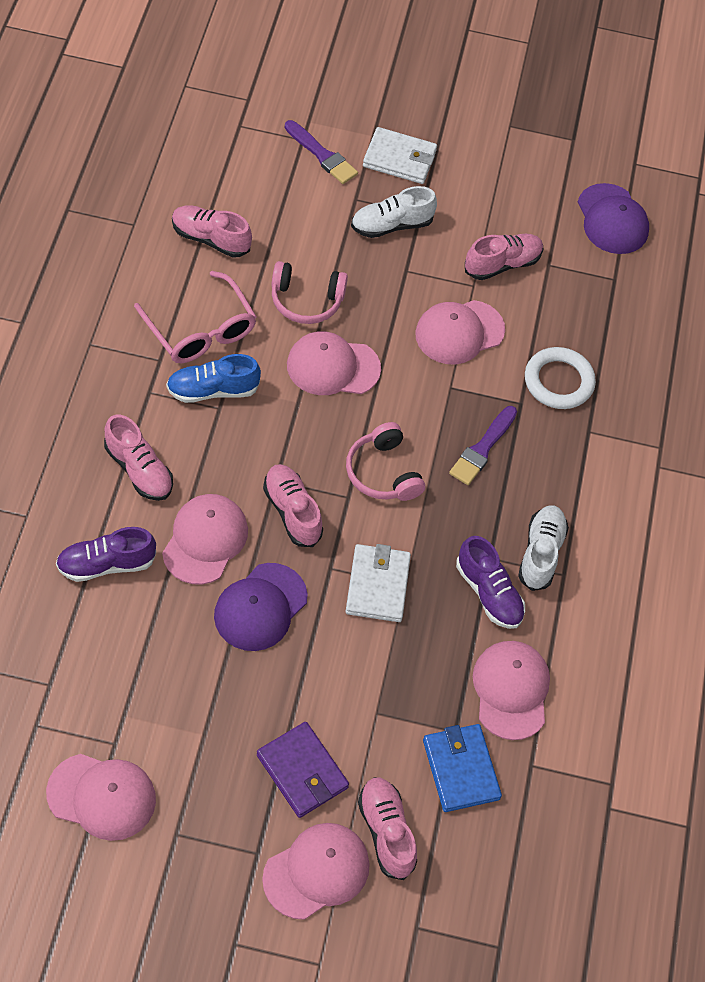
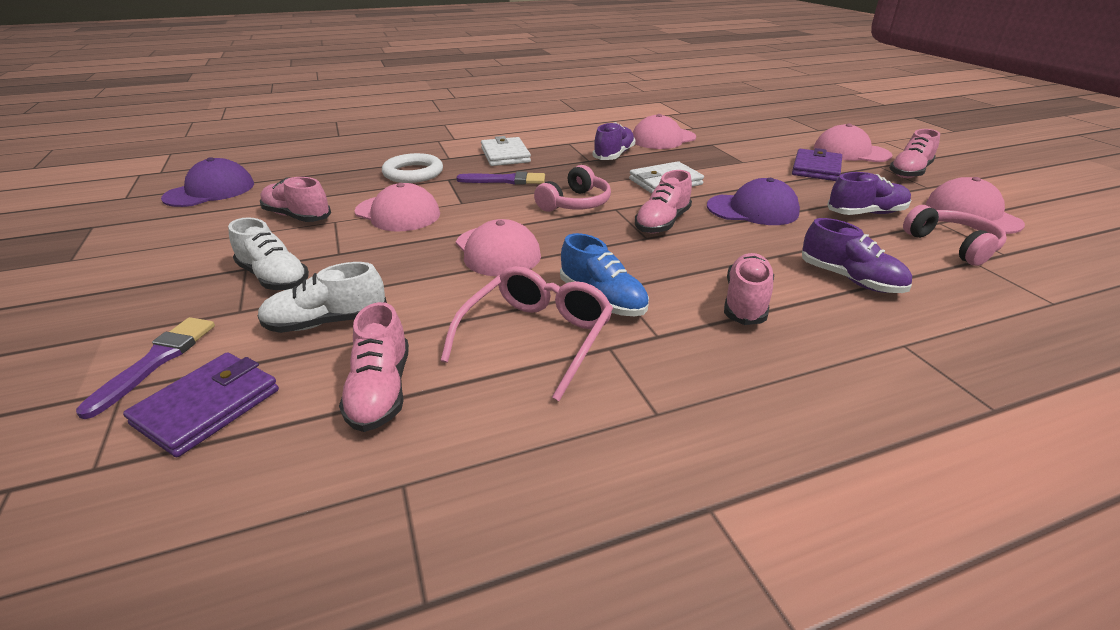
camera: 115 degrees left, 25 degrees down
pink cap [162,494,248,585] -> none
pink headphones [271,261,348,324] -> pink headphones moved to [903,205,1007,266]
pink shoe [358,777,417,880] -> pink shoe moved to [889,129,940,178]
white wallet [363,127,437,184] -> white wallet moved to [481,136,531,166]
blue wallet [423,724,502,812] -> none
white shoe [518,505,569,591] -> white shoe moved to [258,262,387,333]
none -> purple wallet [123,353,279,457]
none -> purple shoe [827,172,911,215]

